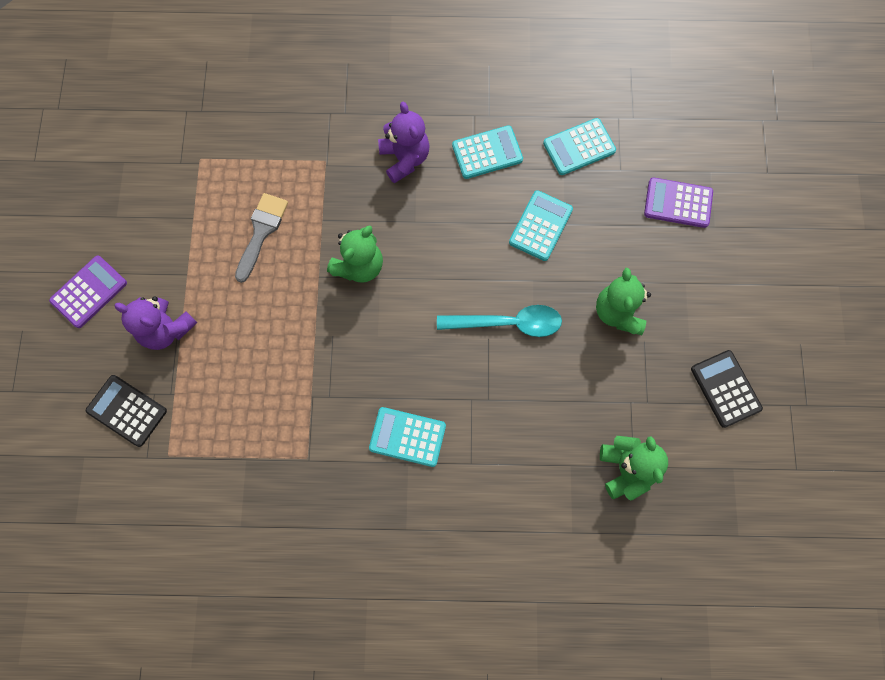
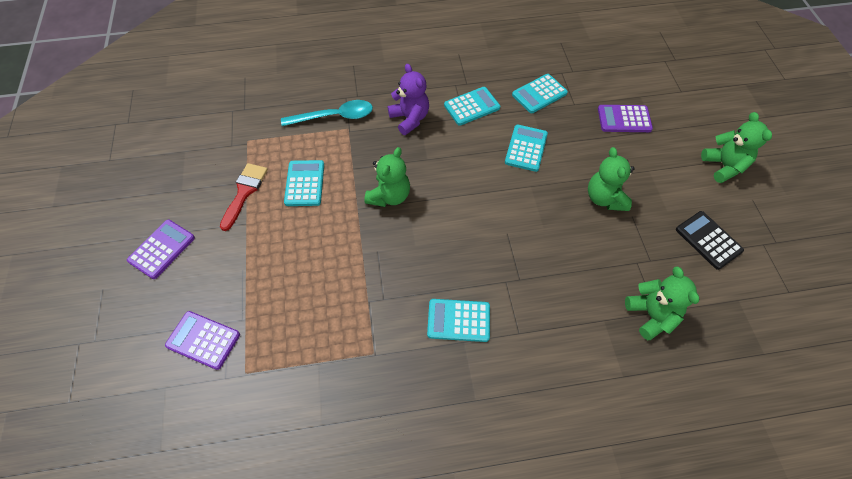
camera: 10 degrees left, 15 degrees down
black calculator [86,375,167,447] -> purple calculator [165,311,240,370]
purple teddy bear [114,296,197,350] -> none
grey brush [235,193,288,283] -> turquoise calculator [284,160,324,206]
turquoise spoon [437,305,562,337] -> turquoise spoon moved to [281,100,373,126]
none -> red brush [220,163,268,231]
none -> green teddy bear [701,112,772,183]

